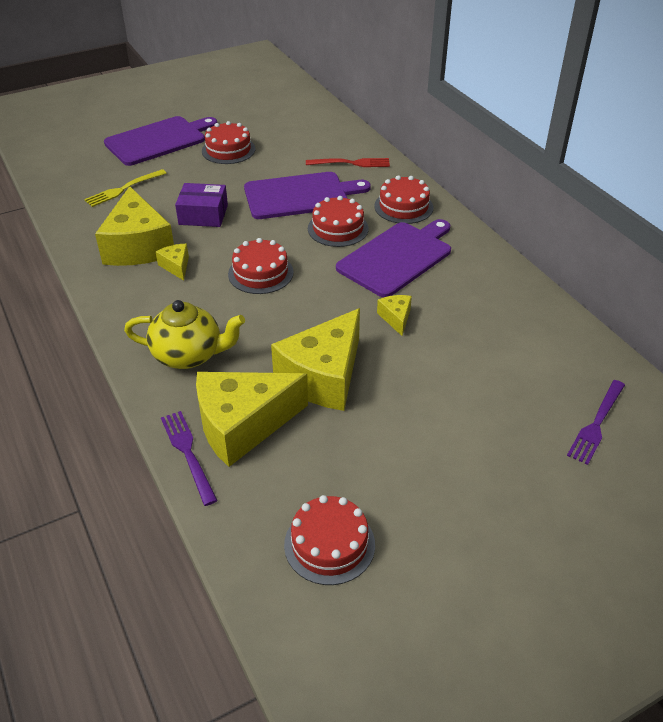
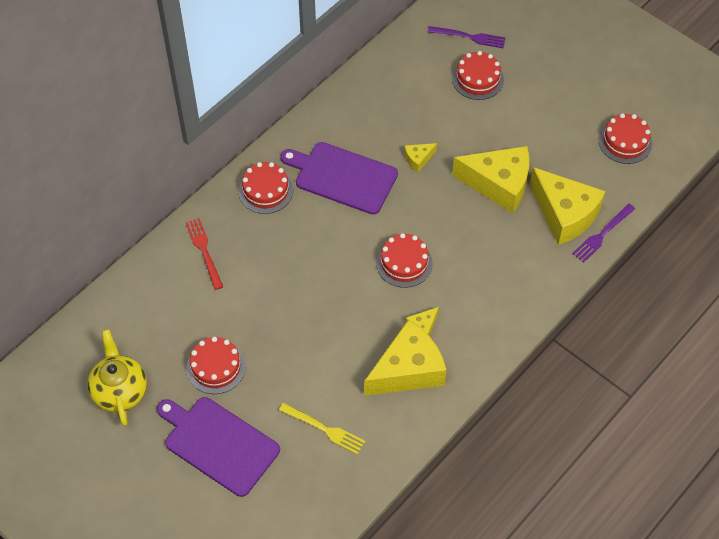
camera: 110 degrees left, 15 degrees up
yellow teapot [124,300,245,369] -> yellow teapot moved to [87,329,147,426]
purple box [175,183,228,227] -> none
purple cutting board [244,172,371,219] -> none
red cake [308,196,369,247] -> red cake moved to [452,51,504,100]

